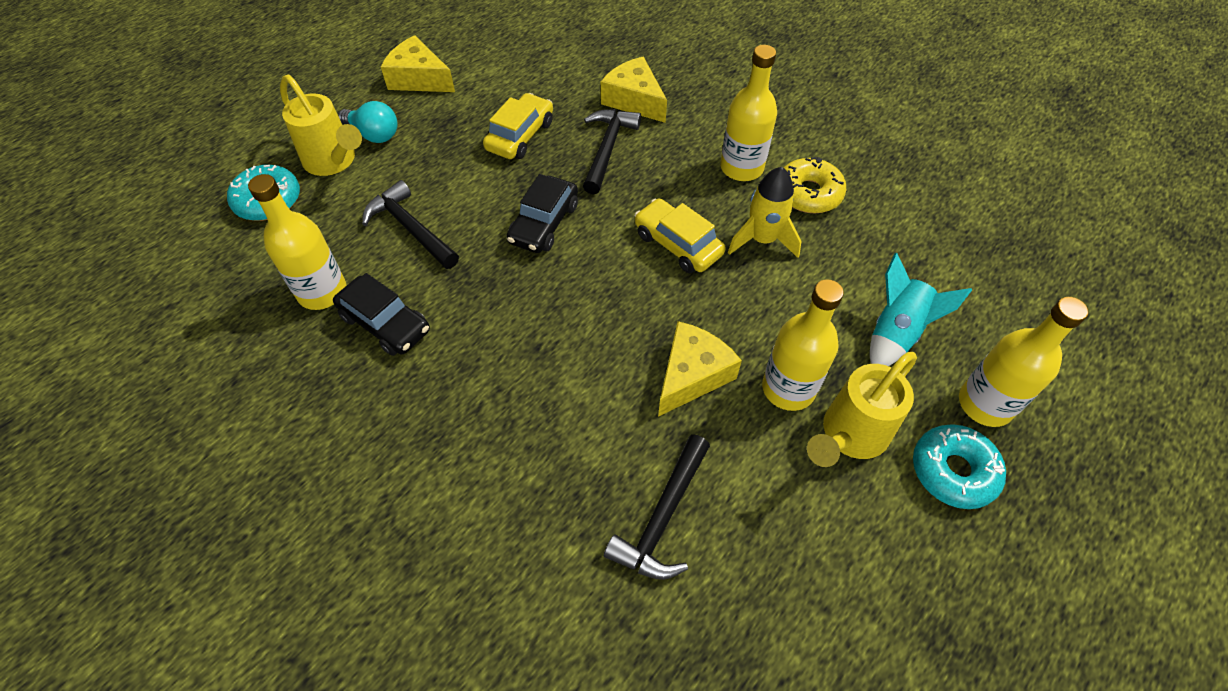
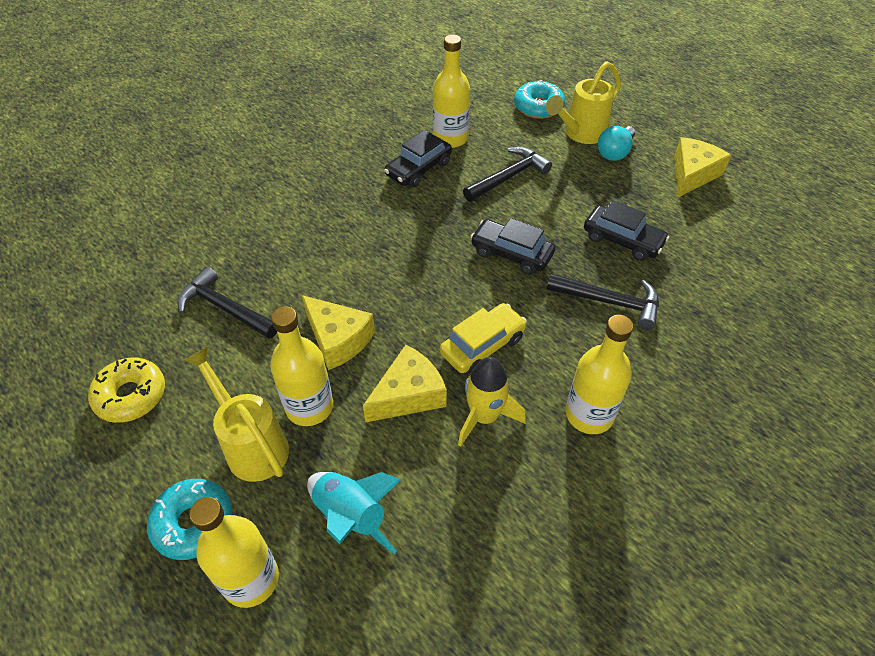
camera: 95 degrees right, 5 degrees down
yellow car [483,93,553,159] -> black car [584,200,669,261]
yellow cheese [601,57,667,123] -> yellow cheese moved to [363,345,447,423]
yellow donut [784,157,846,213] -> yellow donut moved to [88,358,165,423]

